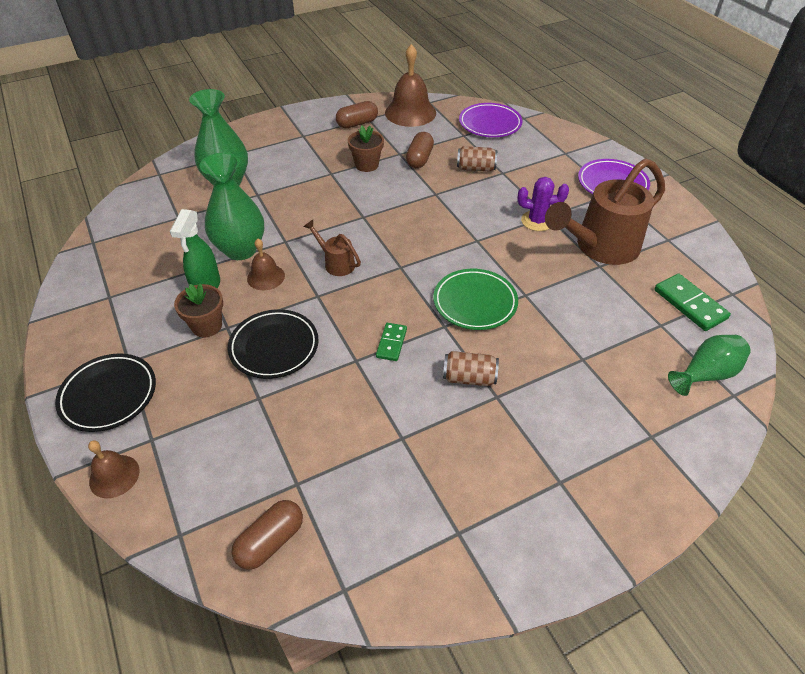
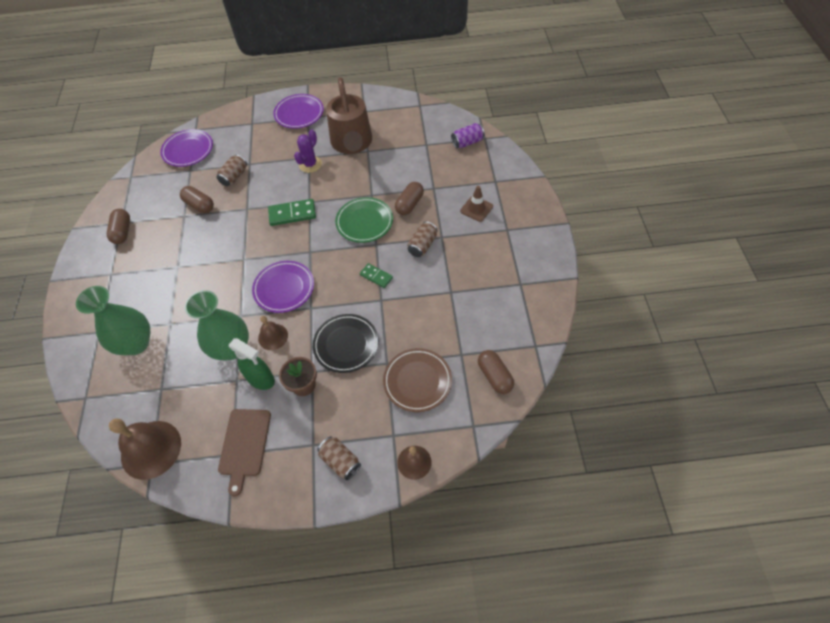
camera: 65 degrees left, 10 degrees up
black plate [55,353,156,432] -> brown can [317,436,361,480]
brown watering can [303,220,361,276] -> purple plate [252,261,314,313]
brown flower pot [348,125,384,172] -> none
brown bell [385,44,436,127] -> brown bell moved to [109,418,181,480]
green domino [654,273,731,331] -> green domino moved to [268,199,316,226]
green vase [668,335,751,396] -> purple can [451,123,485,148]
none -> brown cutting board [218,409,271,496]
none -> brown plate [383,348,452,412]
none -> brown capsule [395,182,424,215]
none -> brown traffic cone [460,186,493,222]

